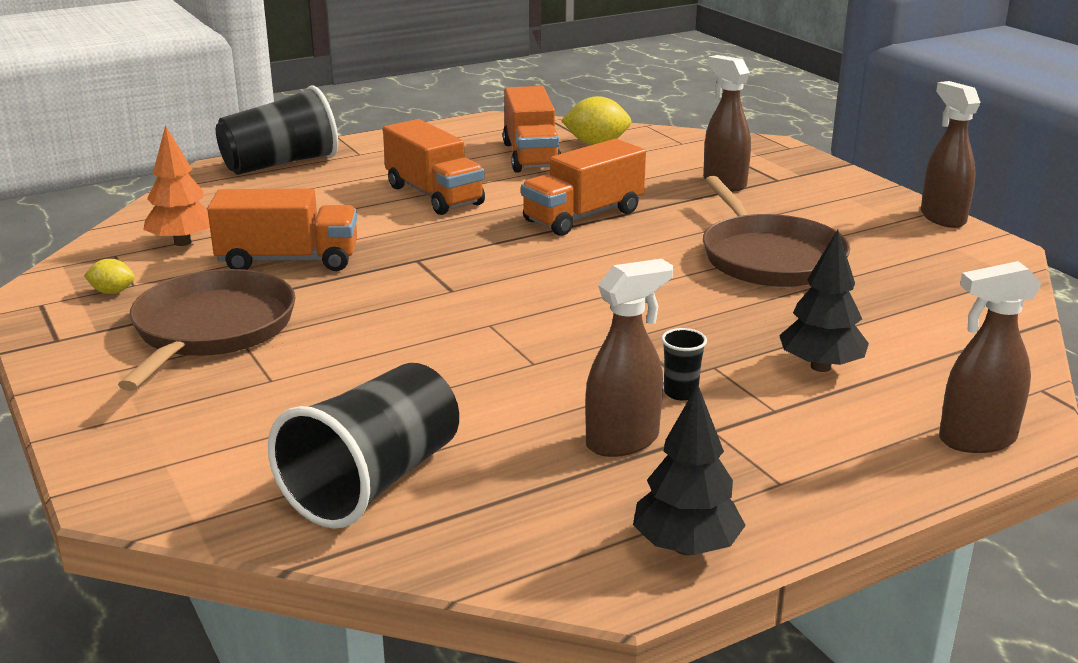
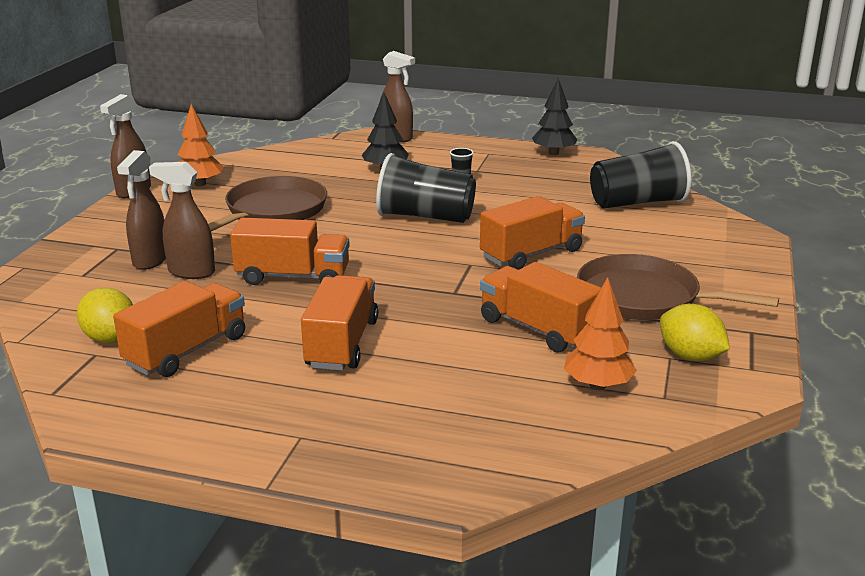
camera: 135 degrees left, 0 degrees up
yellow lemon [84,259,135,294] -> yellow lemon [660,304,730,361], size x1.79
brown pan [118,269,296,391] -> brown pan turned 60 degrees clockwise [577,254,779,320]
black cup [216,85,338,175] -> black cup moved to [376,153,476,223]
brown spray bottle [585,259,673,457] -> brown spray bottle moved to [149,162,215,279]
none -> orange tree [178,104,223,186]
none -> orange truck [480,196,585,270]

